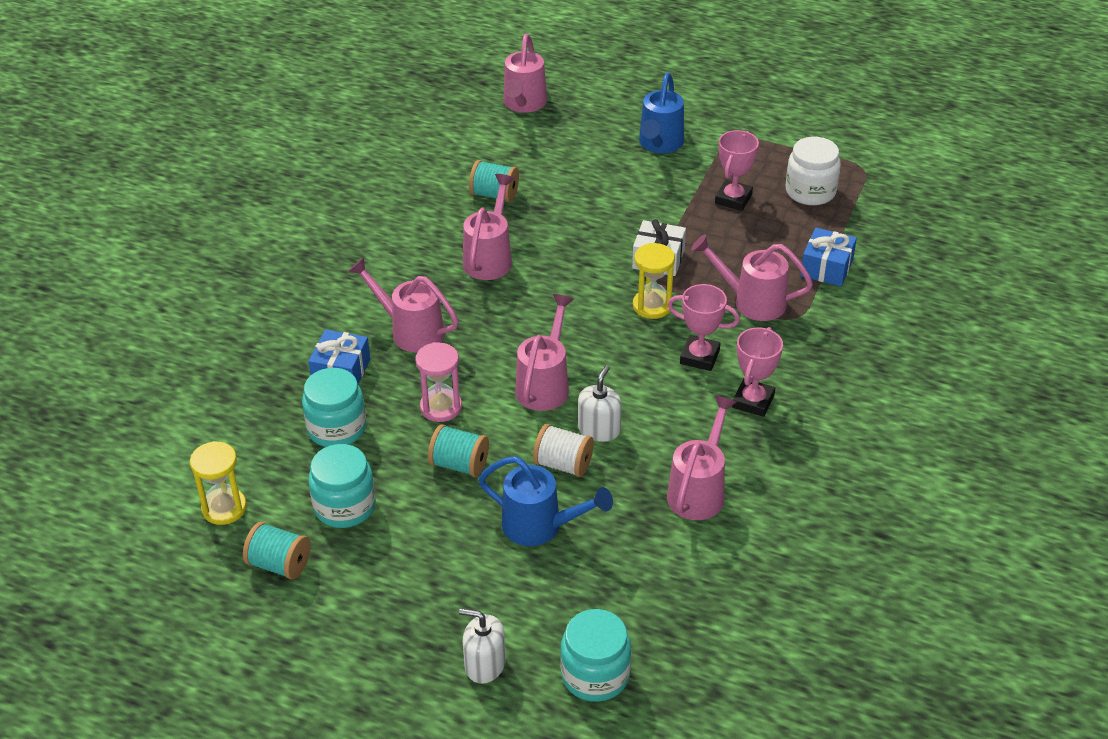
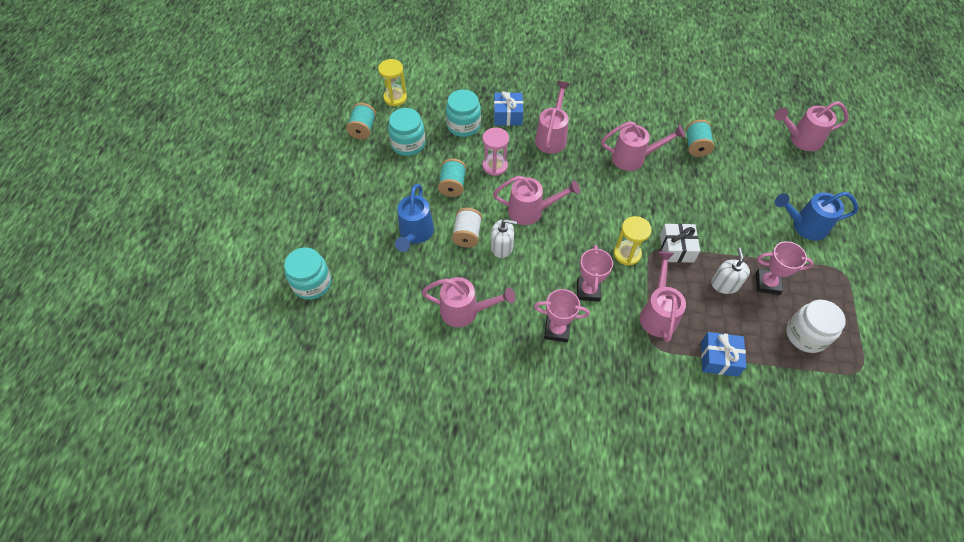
camera: 75 degrees right, 15 degrees up
white soap dispenser [459,608,506,684] -> white soap dispenser moved to [711,247,750,294]

